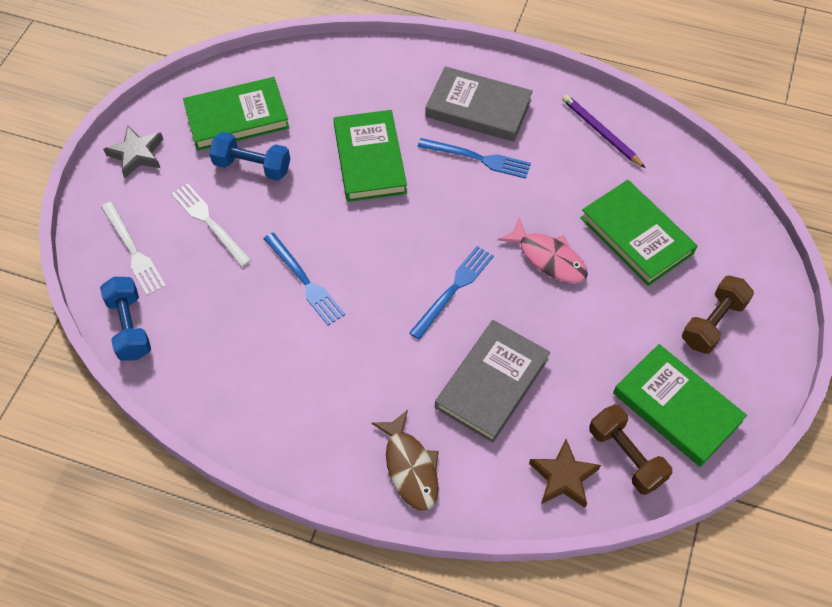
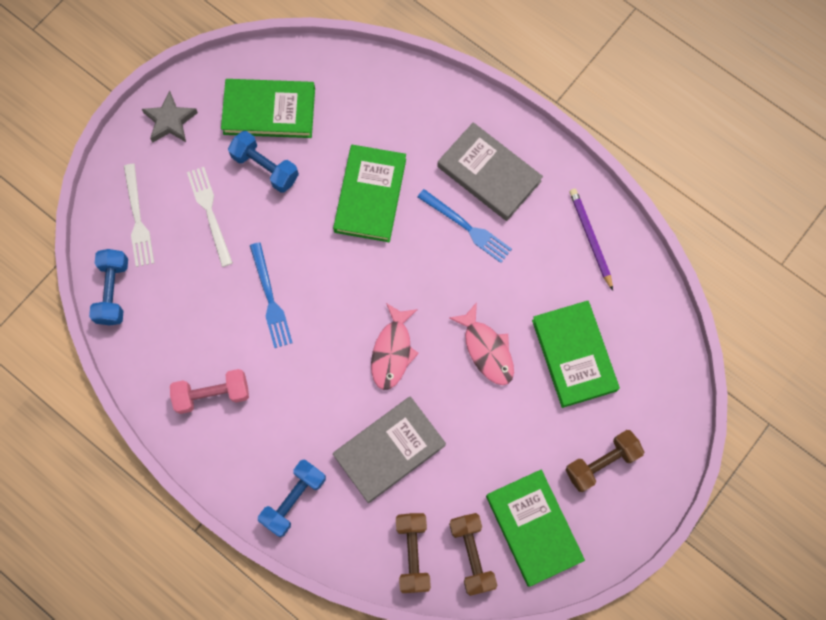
camera: 20 degrees right, 15 degrees up
brown fish [371,410,439,511] -> blue dumbbell [258,459,326,537]
blue fork [409,246,494,340] -> pink fish [371,303,419,390]
brown star [529,439,601,508] -> brown dumbbell [396,513,431,593]
none -> pink dumbbell [170,369,249,414]

